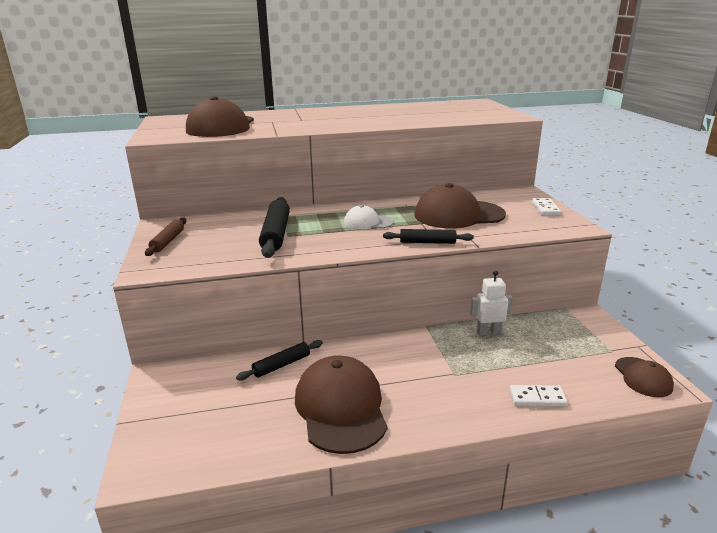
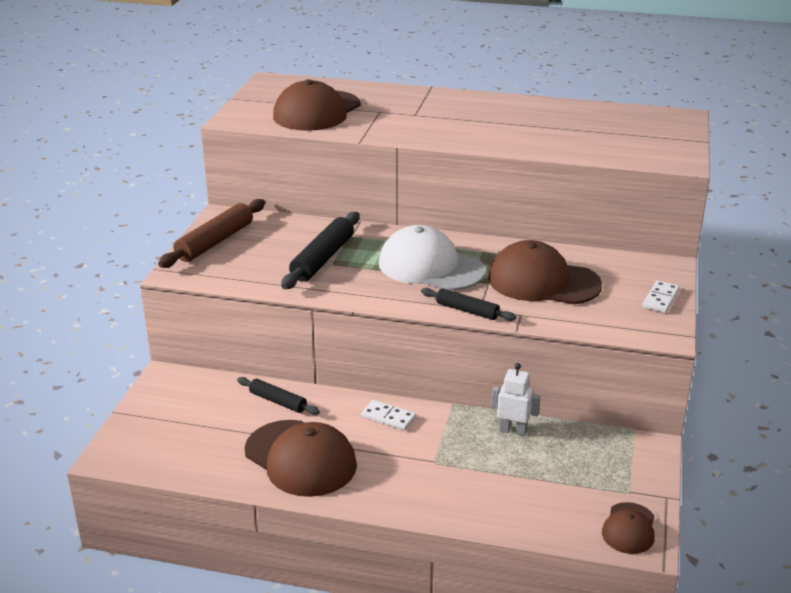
camera: 25 degrees right, 5 degrees up
brown rolling pin [145,218,186,256] -> brown rolling pin [158,199,265,268], size x1.66
black rolling pin [236,340,323,381] -> black rolling pin turned 45 degrees clockwise [237,377,320,415]
brown cap [295,356,387,454] -> brown cap turned 120 degrees clockwise [245,420,357,497]
white cap [344,205,394,229] -> white cap [379,225,486,291], size x1.88
white domino [509,385,568,407] -> white domino moved to [361,400,416,431]

